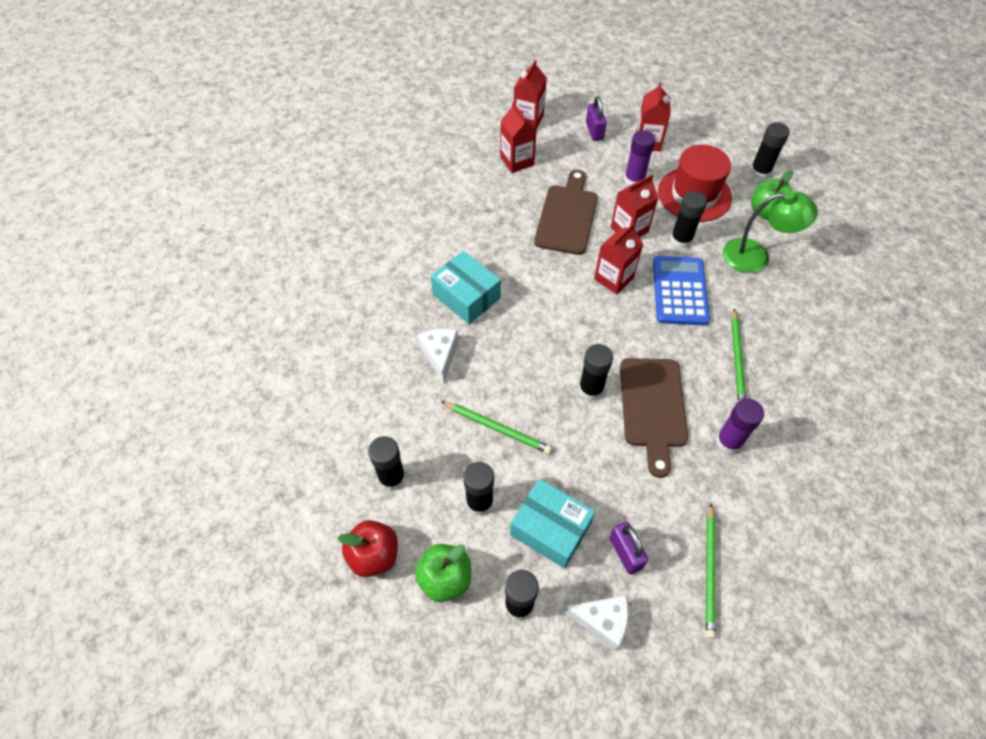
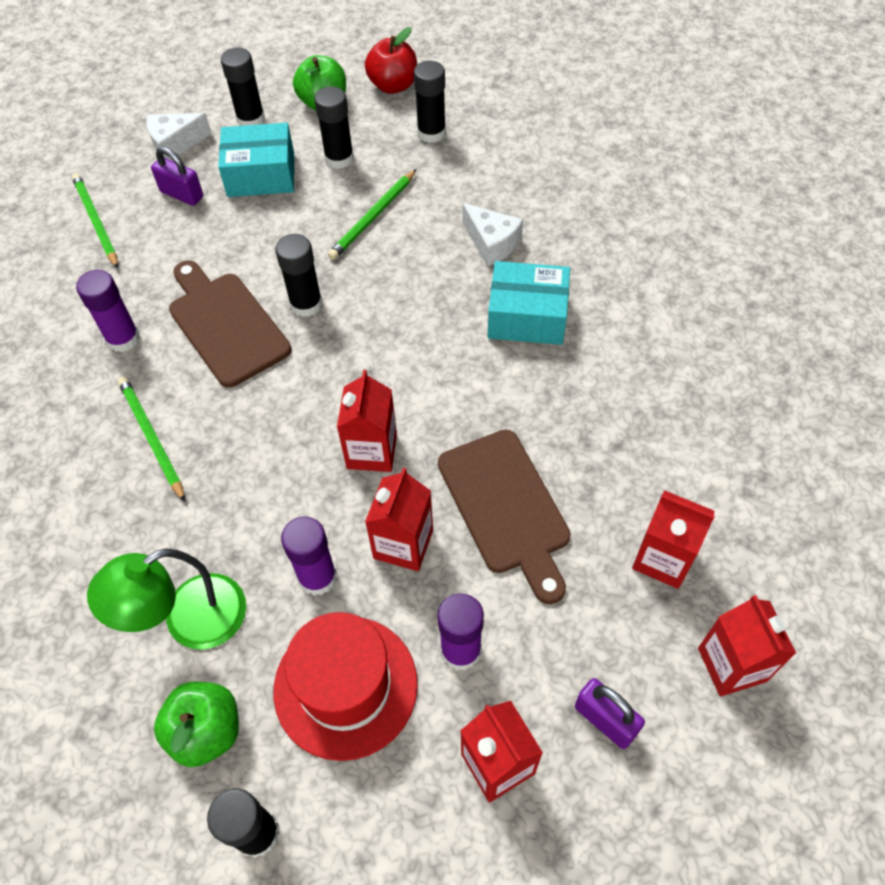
camera: 145 degrees right, 0 degrees up
green pencil [441,401,552,454] -> green pencil turned 45 degrees counterclockwise [328,169,416,260]
blue calculator [653,256,710,325] -> none
black glue stick [670,191,707,248] -> purple glue stick [281,516,337,596]

